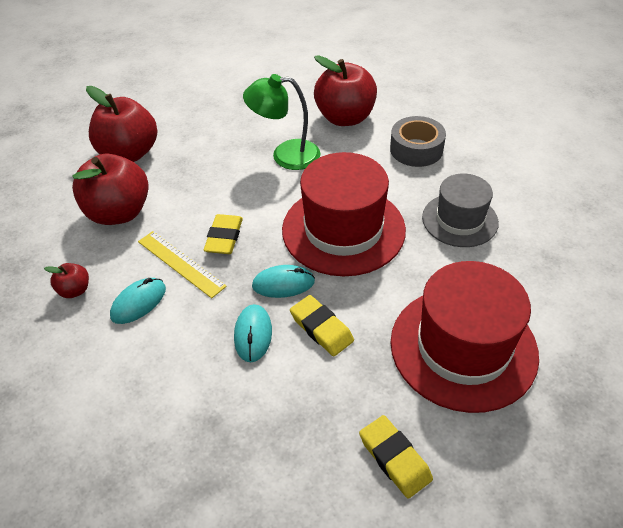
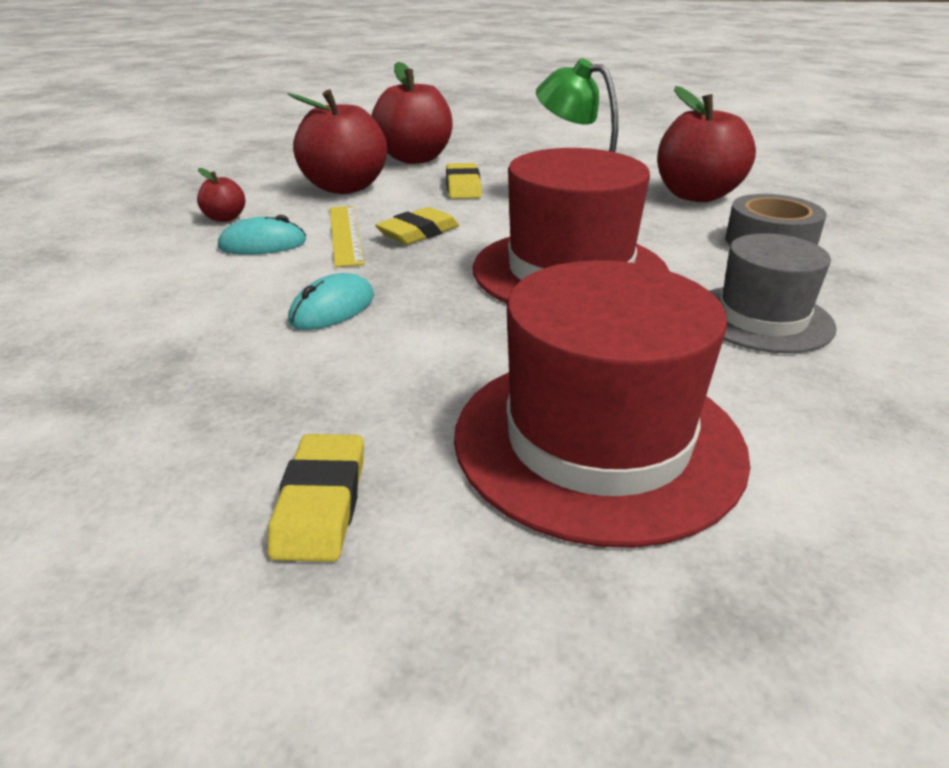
camera: 35 degrees right, 15 degrees down
turquoise mouse [252,265,315,298] -> none
yellow eraser [290,295,354,356] -> yellow eraser moved to [446,163,482,199]

